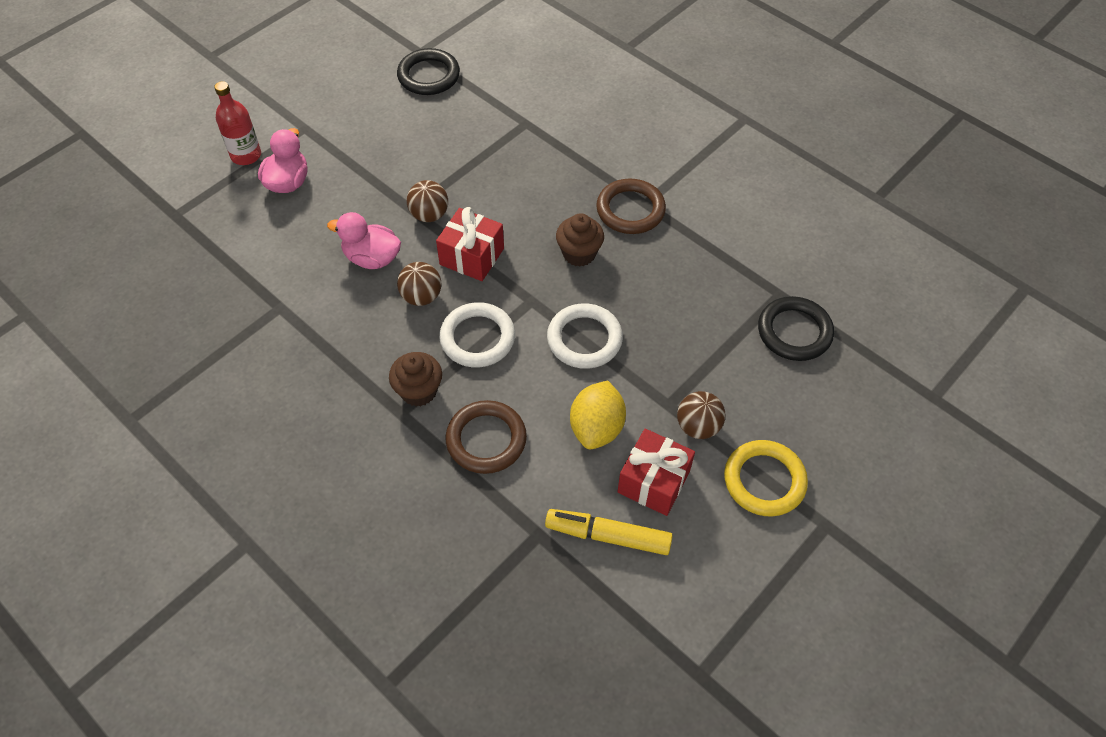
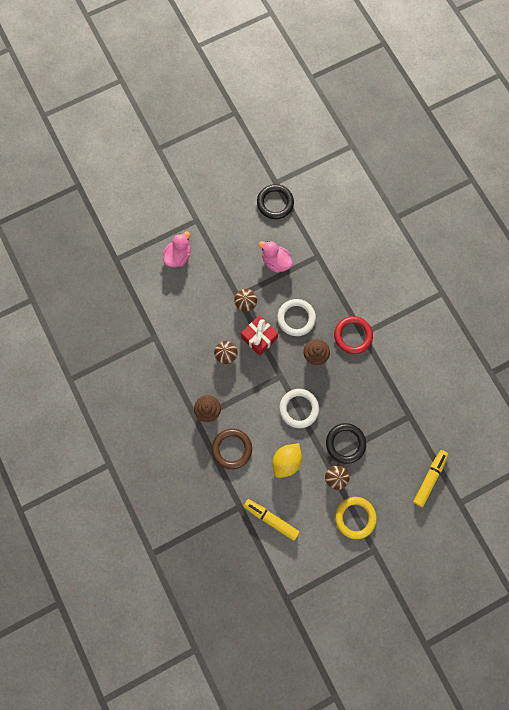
camera: 20 degrees right, 20 degrees up
red bottle [214,81,261,165] -> none
pink duck [327,212,401,269] -> pink duck moved to [258,241,293,273]
white ring [439,302,515,367] -> white ring moved to [277,299,316,336]
brown ring [596,179,666,234] -> red ring [334,316,373,354]
red gift [617,429,695,516] -> none
black ring [758,296,834,361] -> black ring moved to [326,423,366,464]
none -> yellow marker [413,450,448,507]

